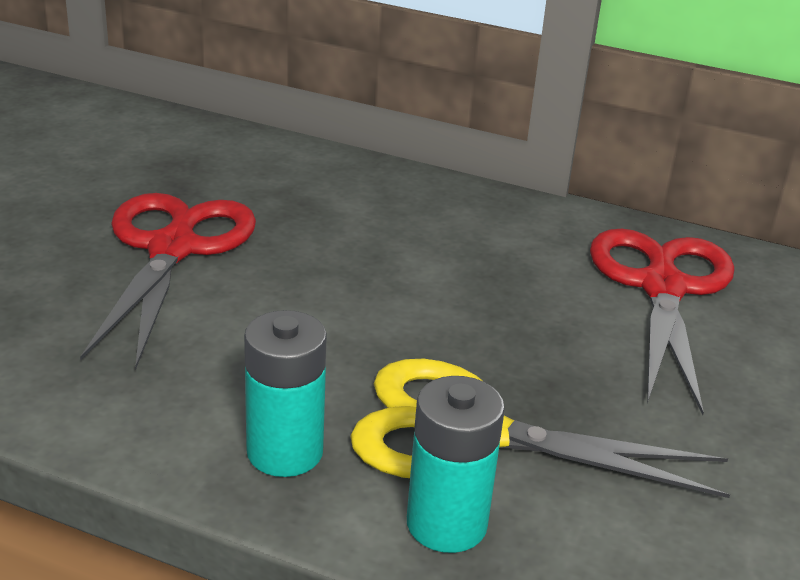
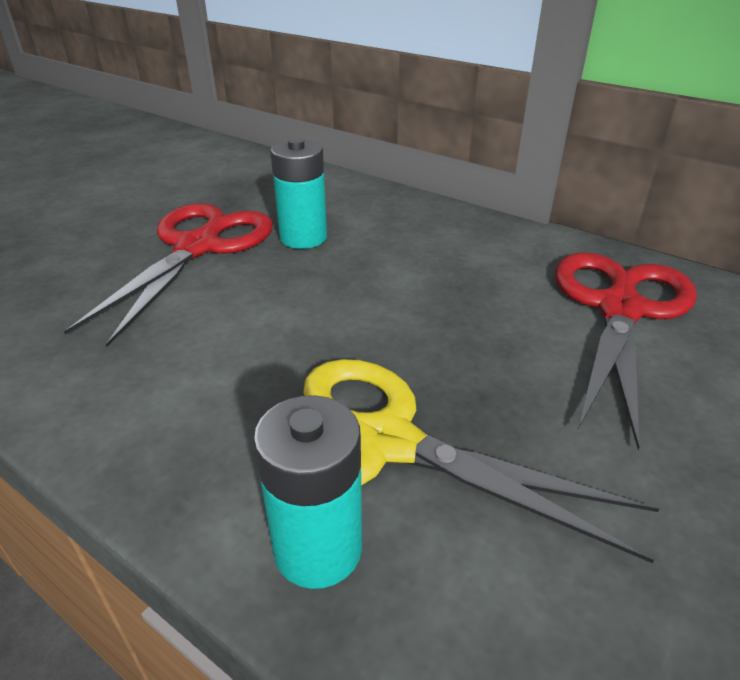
camera: 15 degrees right, 5 degrees up
turquoise battery [244,310,327,477] -> turquoise battery moved to [270,138,327,249]

